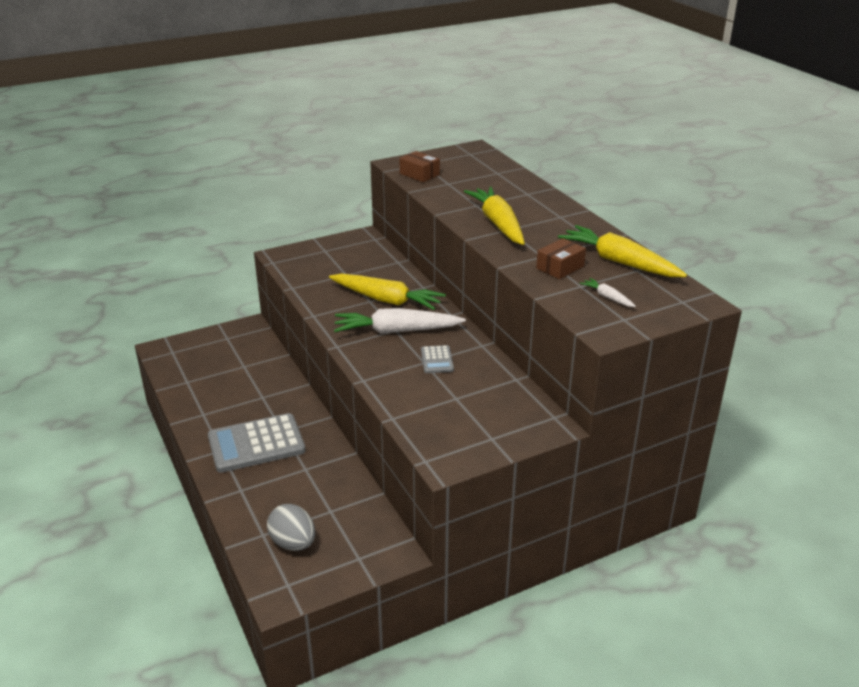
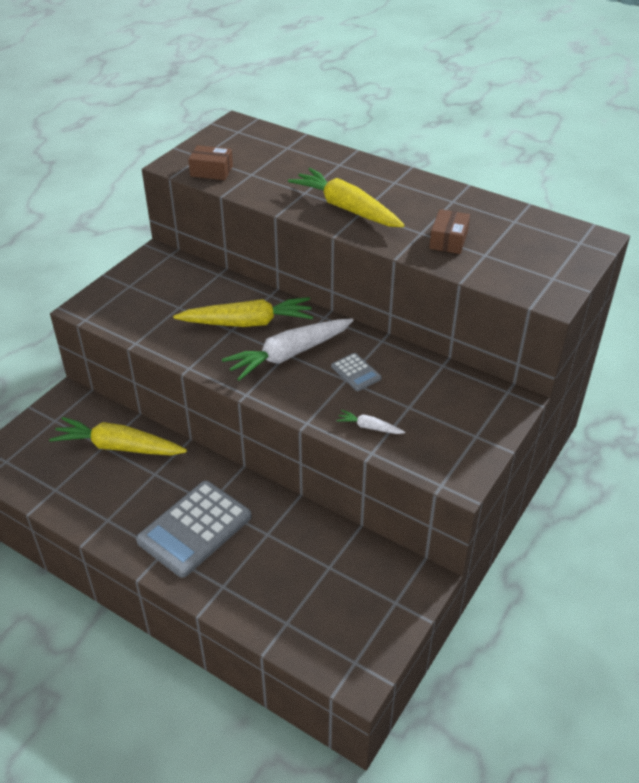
camera: 30 degrees left, 10 degrees up
grey egg [267,504,315,551] -> none
yellow carrot [558,225,687,277] -> yellow carrot moved to [49,417,187,455]
white carrot [580,278,636,307] -> white carrot moved to [336,410,405,434]

